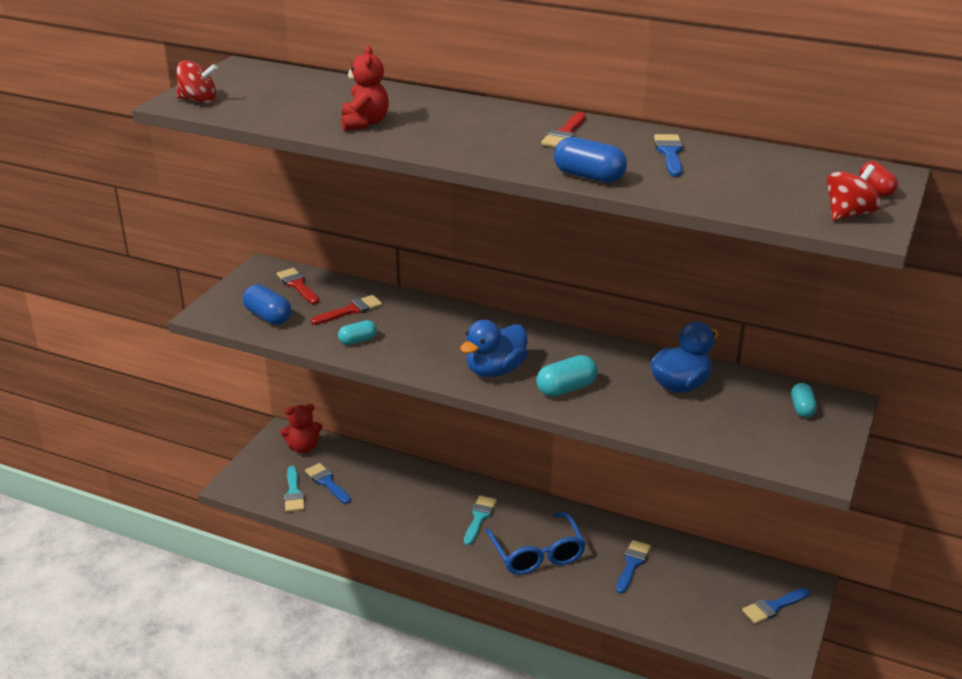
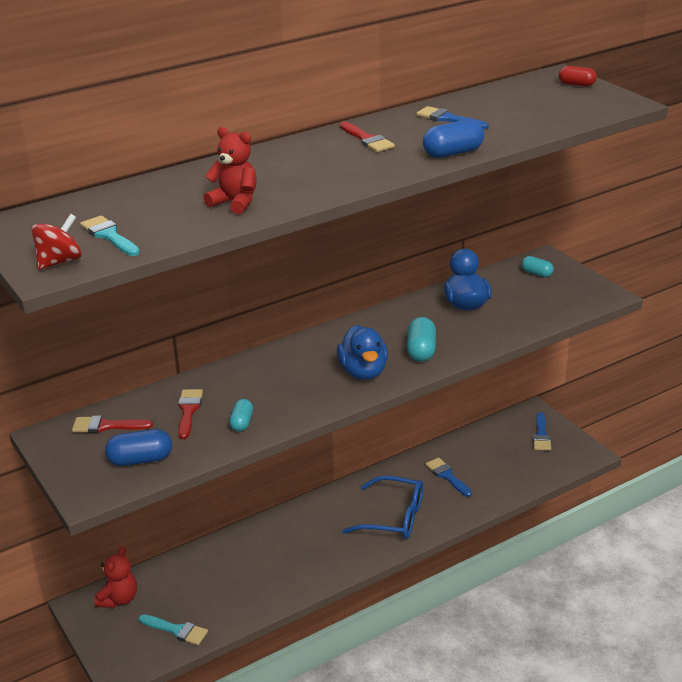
camera: 55 degrees left, 0 degrees up
blue brush [305,463,351,504] -> none
turquoise brush [464,496,497,545] -> turquoise brush moved to [80,215,140,256]
red spinning top [826,164,881,221] -> none

